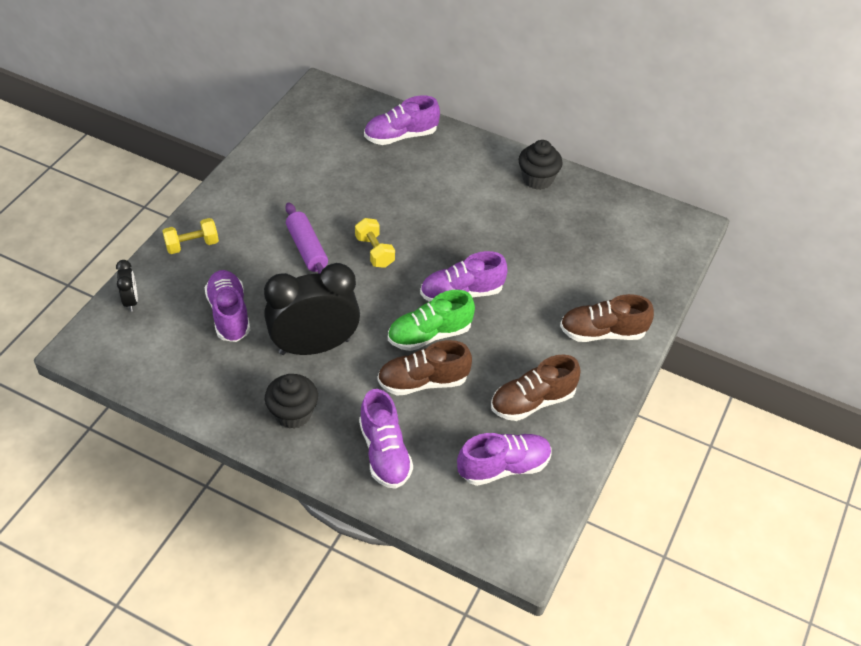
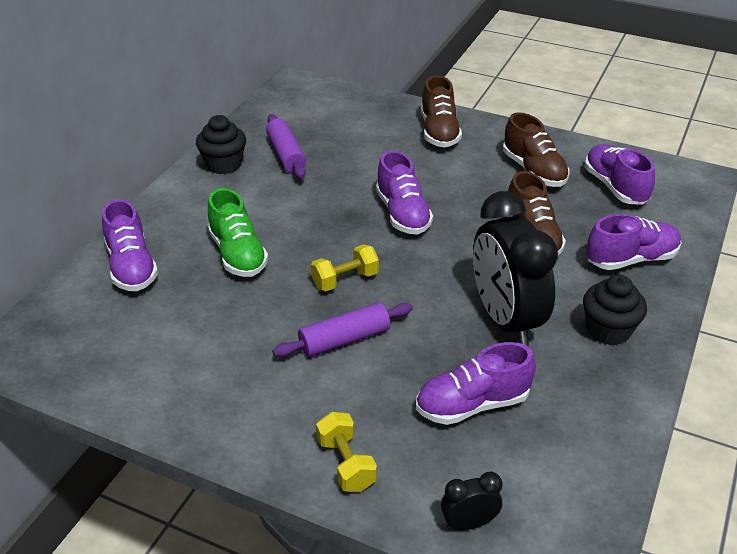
camera: 90 degrees left, 10 degrees down
green shoe [388,290,475,351] -> green shoe moved to [208,188,268,277]
none -> purple rolling pin [266,114,306,179]

